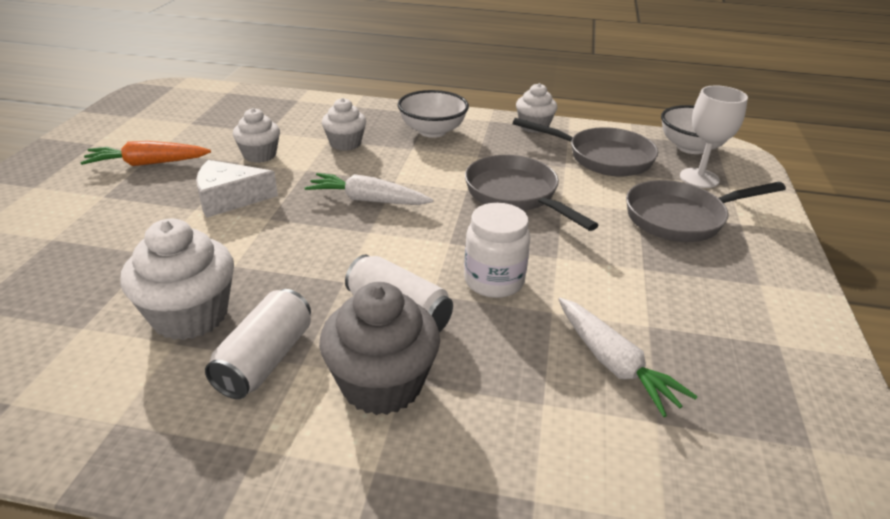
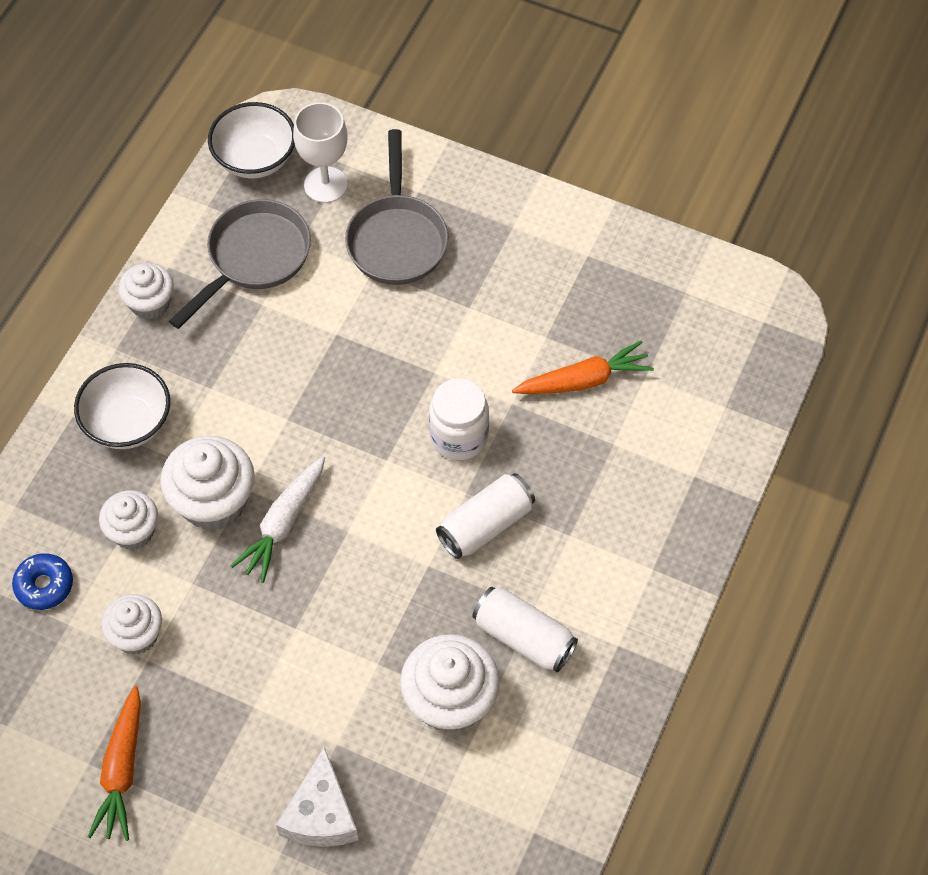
camera: 75 degrees left, 25 degrees up
white cheese [196,160,278,218] -> white cheese moved to [276,746,359,847]
grey cupcake [319,282,440,415] -> none
grey pan [465,155,598,231] -> none
white carrot [558,298,698,417] -> orange carrot [512,341,654,394]
none -> blue donut [12,553,73,610]
none -> white cupcake [160,436,255,530]

